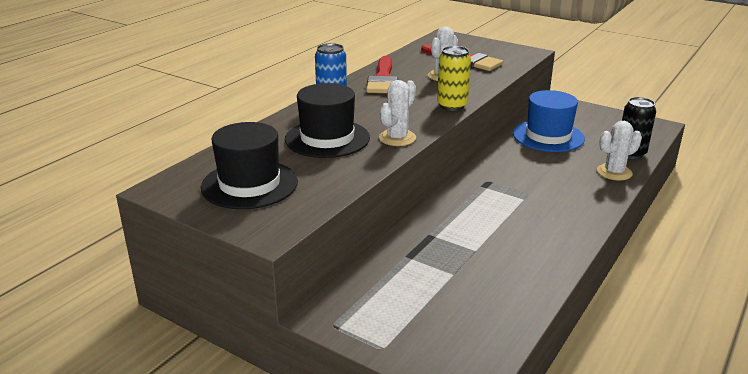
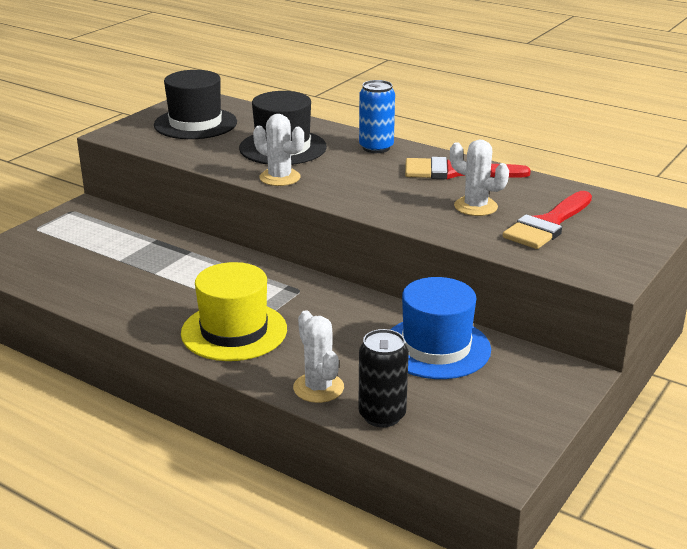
camera: 90 degrees right, 0 degrees up
yellow can [437,46,471,111] -> none
none -> yellow hat [181,262,287,361]

